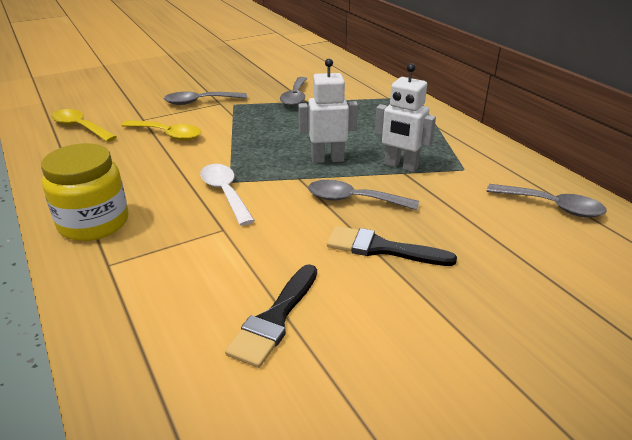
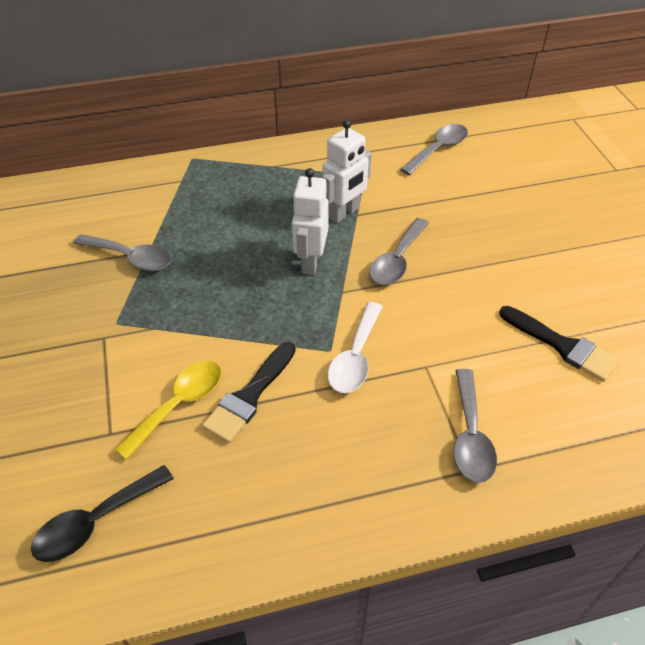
camera: 75 degrees left, 15 degrees up
yellow jar [41,143,128,241] -> none
yellow spoon [51,109,117,142] -> black spoon [31,465,174,562]
grey spoon [164,91,247,105] -> grey spoon moved to [453,369,497,483]
white spoon [200,164,255,226] -> white spoon turned 60 degrees counterclockwise [328,302,383,393]
black brush [327,226,457,266] -> black brush moved to [202,342,296,443]

